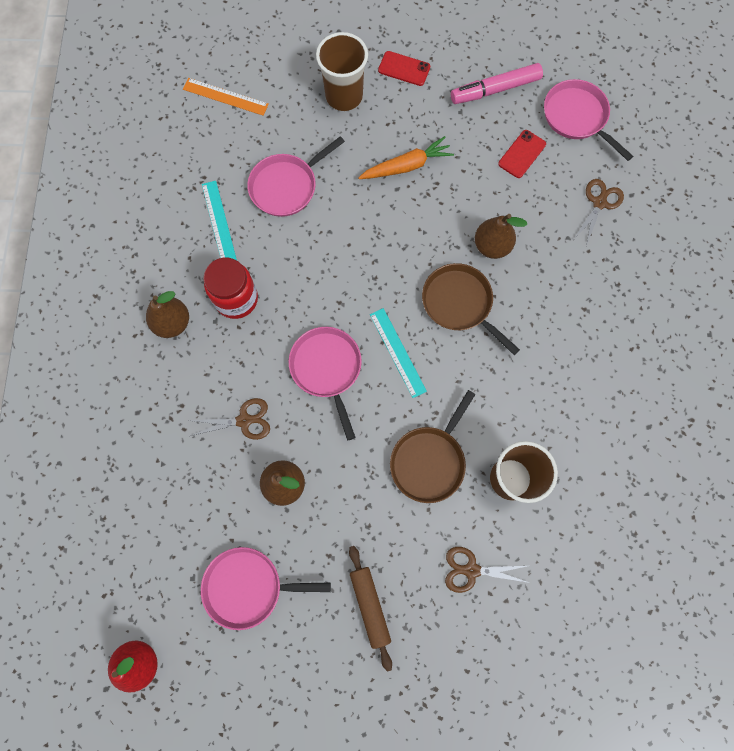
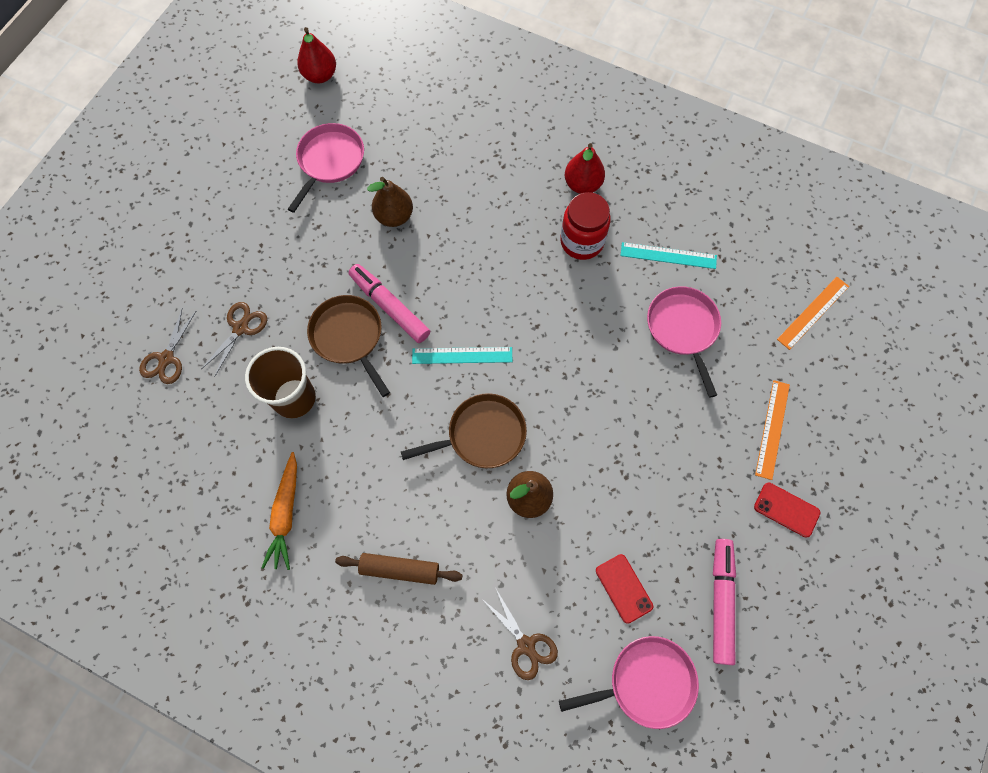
camera: 115 degrees right, 5 degrees down
brown pear [146,291,189,338] -> red pear [565,143,605,194]
brown scissors [188,398,270,440] -> brown scissors moved to [139,307,196,384]
pink pan [289,327,362,440] -> none
brown cup [316,32,368,111] -> orange ruler [755,380,790,480]
brown rolling pin [349,546,392,671] -> brown rolling pin moved to [335,553,462,585]
orange carrot [358,136,454,179] -> orange carrot moved to [261,452,297,570]
red phone [378,51,430,86] -> red phone turned 75 degrees clockwise [754,482,820,538]
none -> pink marker [349,264,430,343]

